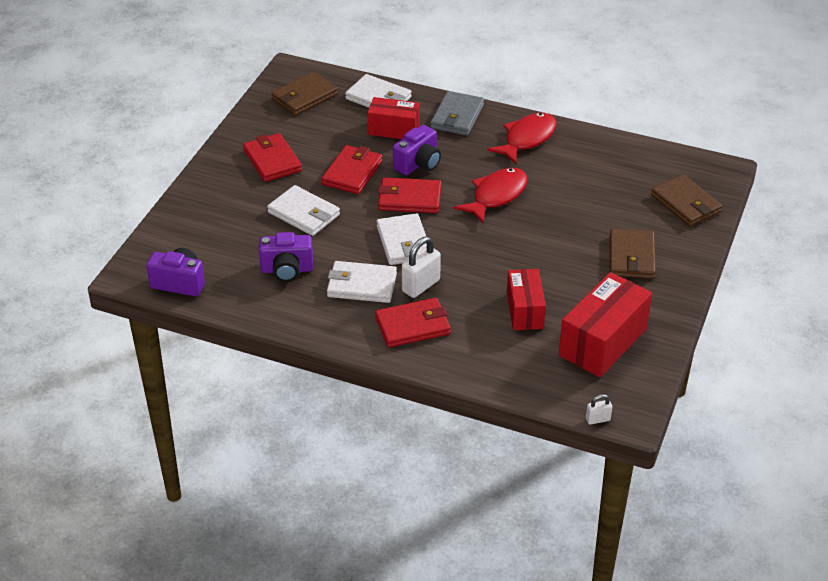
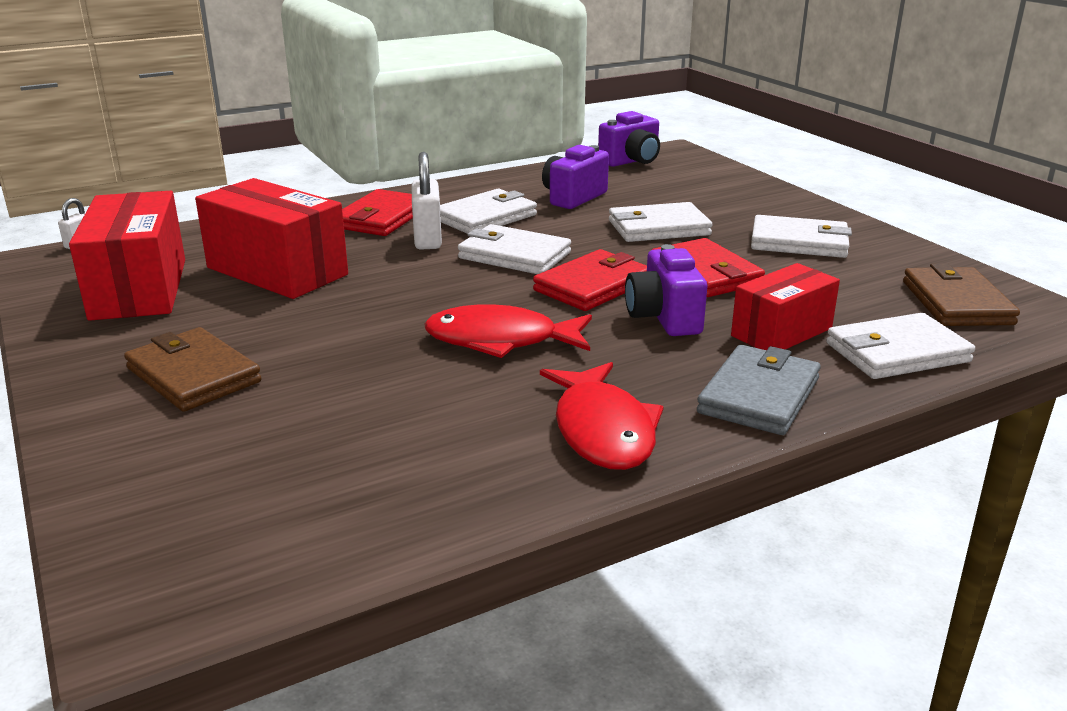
camera: 130 degrees right, 15 degrees down
red wallet [243,133,302,182] -> white wallet [751,215,852,258]
grey wallet [431,91,484,136] -> grey wallet turned 60 degrees clockwise [697,345,821,435]
red fish [454,168,528,224] -> red fish turned 105 degrees clockwise [424,304,592,358]
red box [507,269,546,330] -> red box [195,178,348,299], size x1.57
brown wallet [651,174,723,227] -> none

